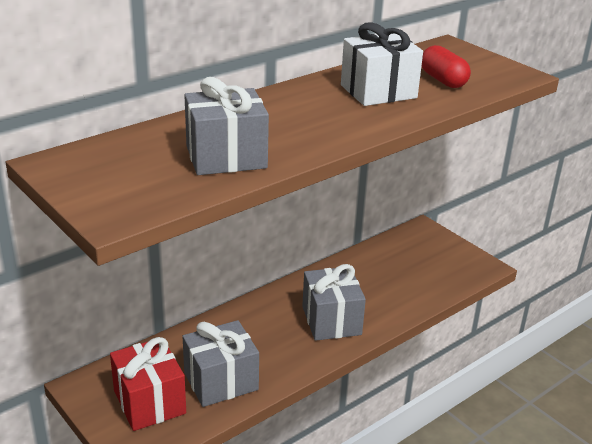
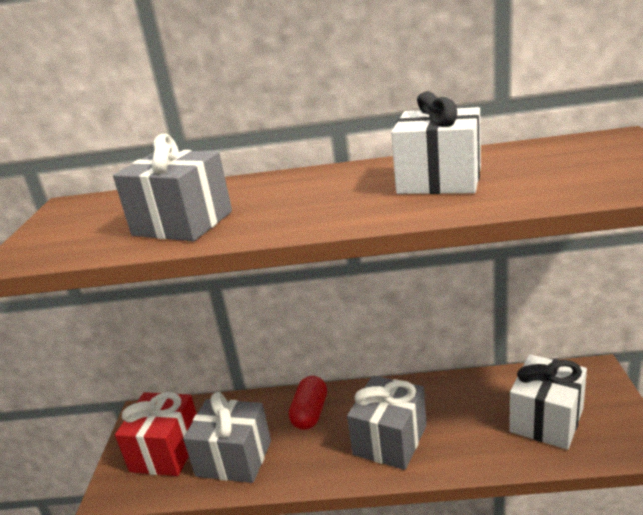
camera: 45 degrees right, 5 degrees down
red capsule [422,45,471,88] -> red capsule moved to [289,376,327,430]
none -> white gift [509,354,587,450]

